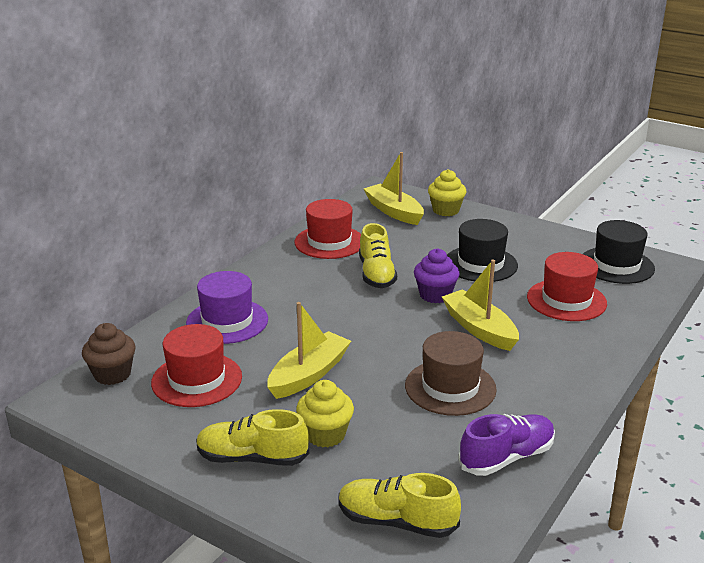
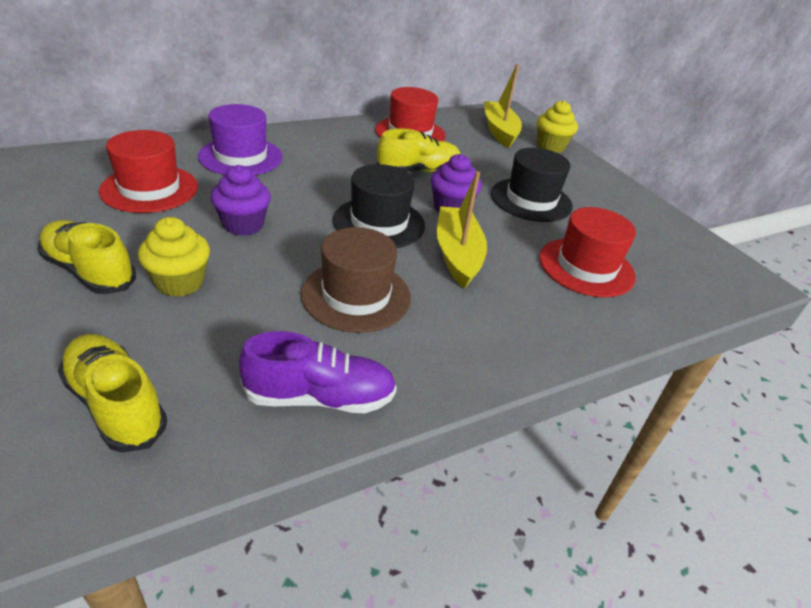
camera: 25 degrees right, 10 degrees up
brown cupcake [82,323,136,385] -> none
yellow boat [267,302,351,399] -> purple cupcake [210,165,271,236]
yellow shoe [359,223,397,288] -> yellow shoe turned 135 degrees counterclockwise [377,129,460,172]
black hat [583,220,655,284] -> black hat moved to [333,164,425,248]

